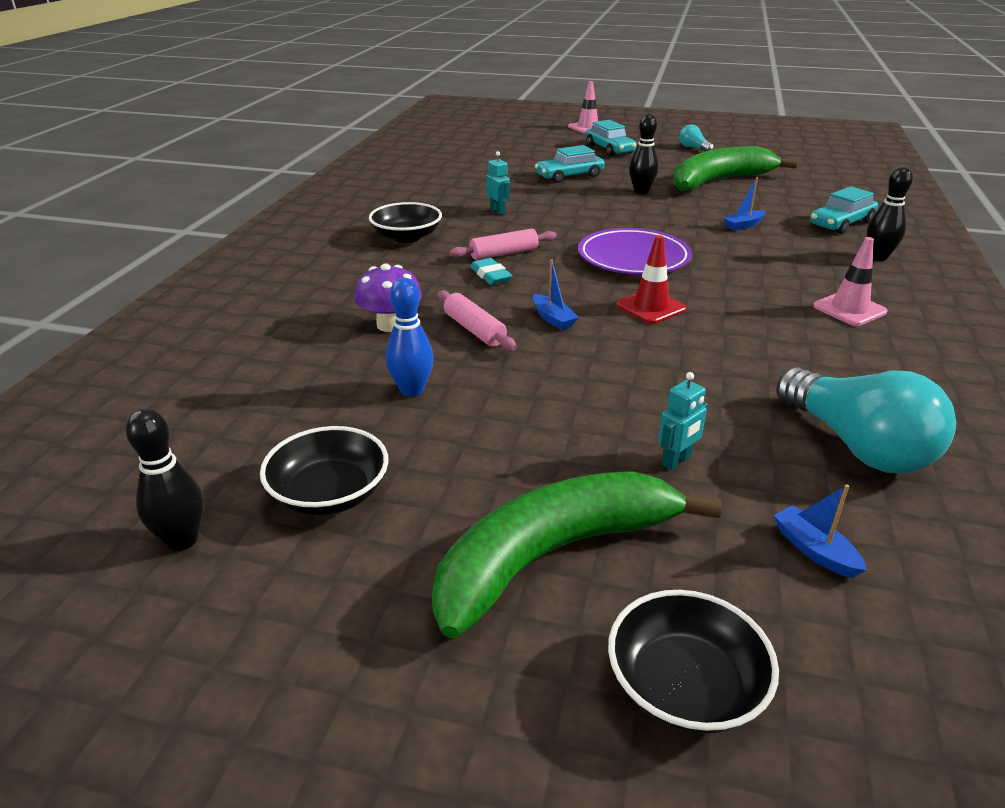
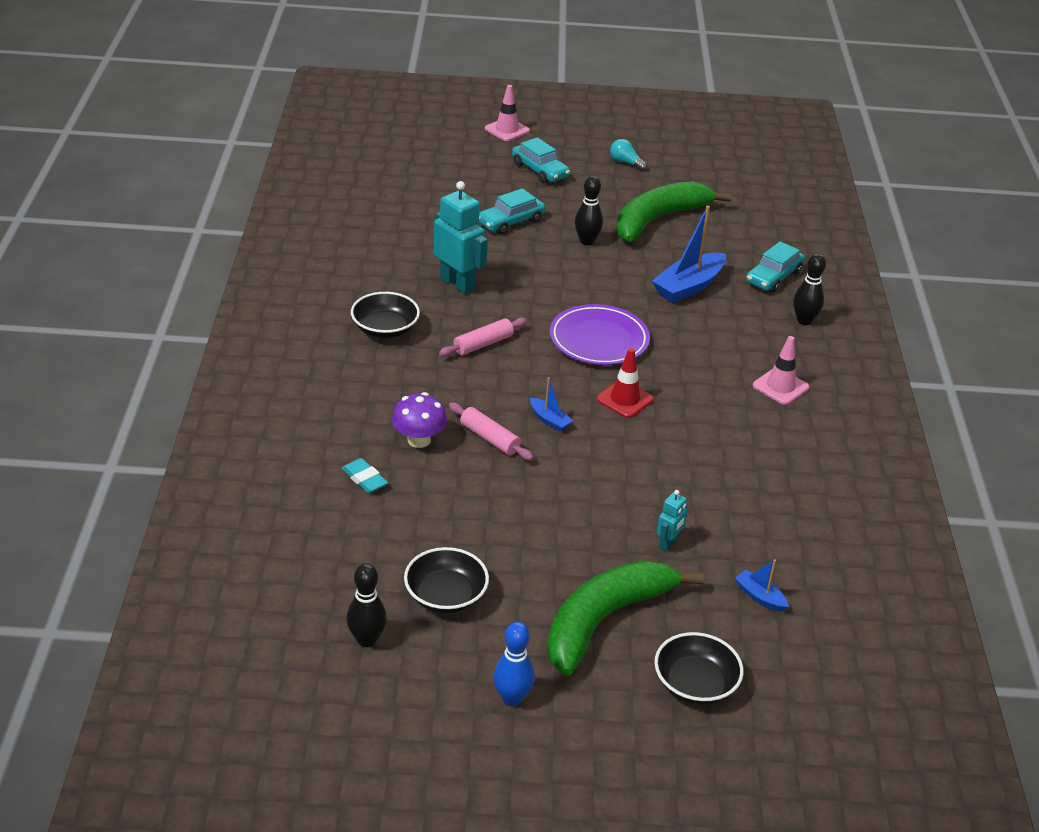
camera: 15 degrees left, 5 degrees up
blue bowling pin [386,278,434,397] -> blue bowling pin moved to [493,622,535,706]
turquoise eraser [470,258,513,285] -> turquoise eraser moved to [342,458,388,493]
turquoise robot [486,151,510,215] -> turquoise robot [434,181,488,294], size x2.01
blue boat [723,177,766,231] -> blue boat [652,206,726,303], size x2.01
turquoise light bulb [776,367,956,473] -> none

